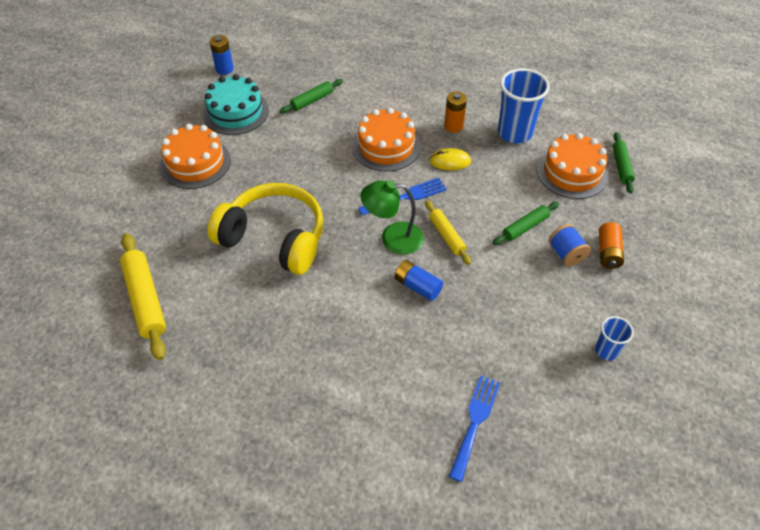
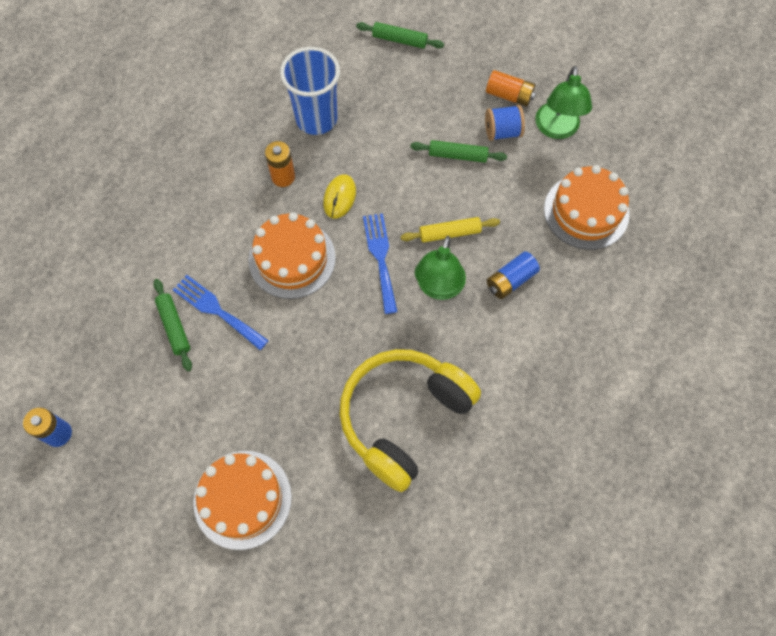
camera: 75 degrees left, 15 degrees up
yellow rolling pin [120,233,166,360] -> none
turquoise cake [203,74,269,135] -> none
blue fork [449,375,500,482] -> blue fork moved to [173,275,269,350]
green rolling pin [493,202,559,245] -> green rolling pin turned 60 degrees counterclockwise [410,140,507,163]
orange cake [537,133,608,199] -> orange cake moved to [544,165,629,250]
blue cup [595,316,634,361] -> none
none -> green lamp [535,66,592,139]

